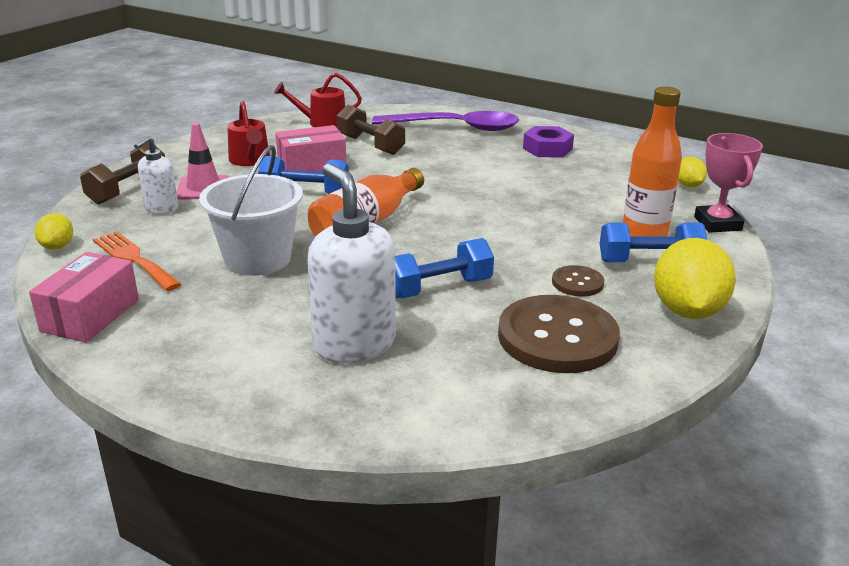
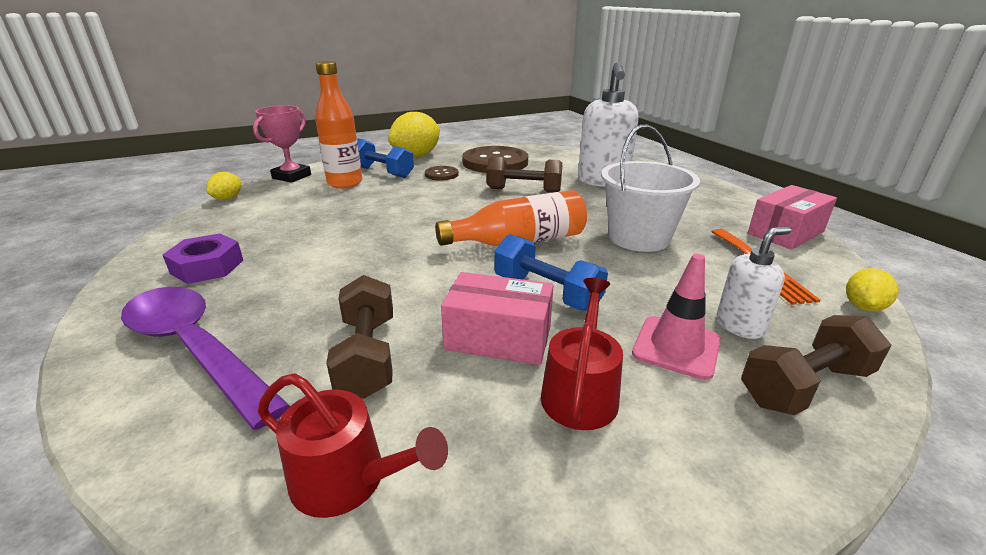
camera: 145 degrees left, 0 degrees up
blue dumbbell [395,238,494,298] -> brown dumbbell [487,157,562,192]

